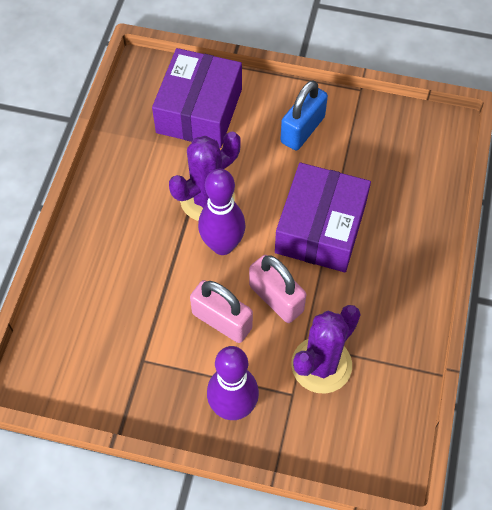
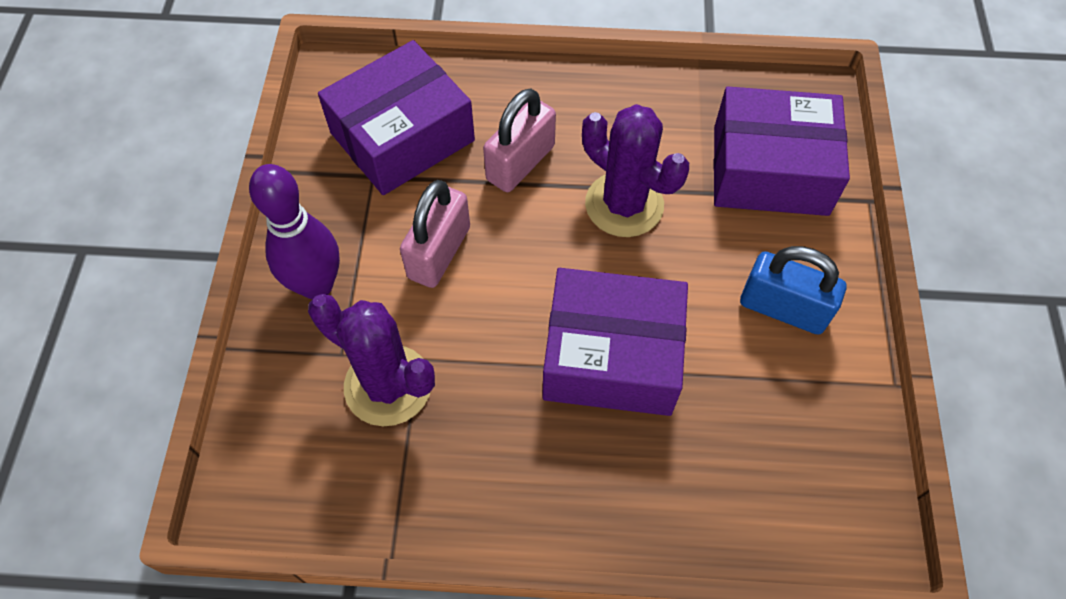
camera: 80 degrees right, 0 degrees up
purple bowling pin [198,169,246,255] -> none
pink padlock [249,255,306,323] -> pink padlock moved to [483,88,556,192]
none -> purple box [318,40,475,195]

